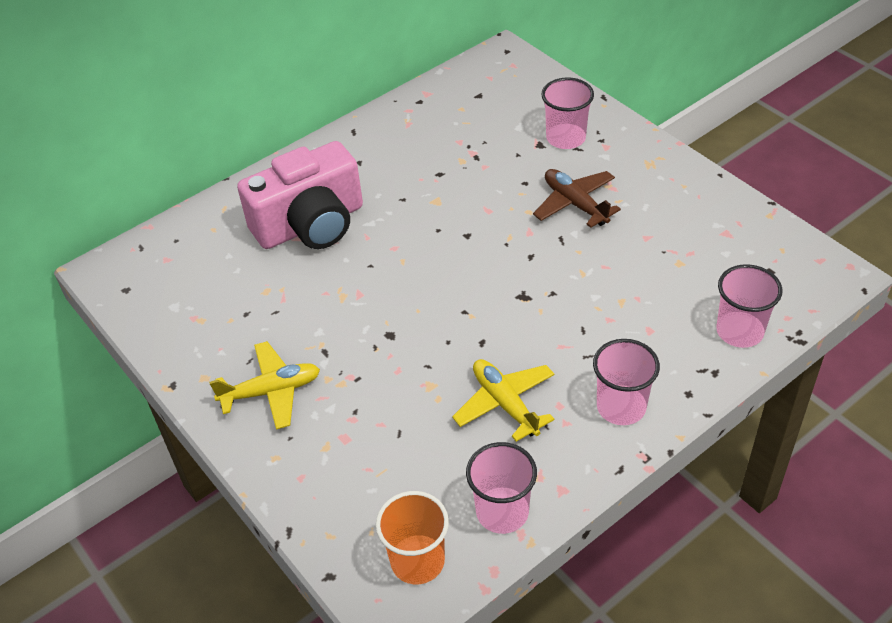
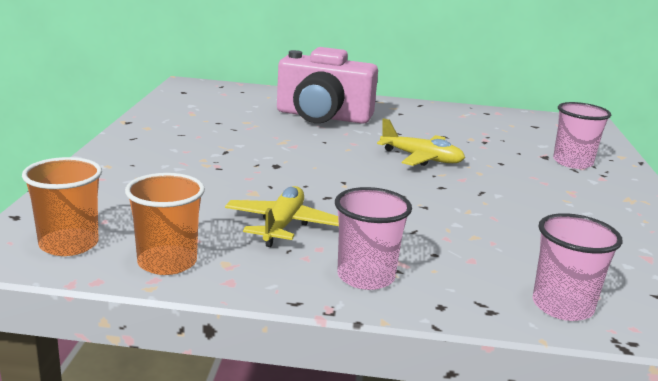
camera: 40 degrees right, 25 degrees down
yellow plane [209,341,320,430] -> yellow plane moved to [377,118,465,166]
pink cup [466,442,537,534] -> orange cup [125,173,205,275]
brown plane [533,169,621,228] -> none

